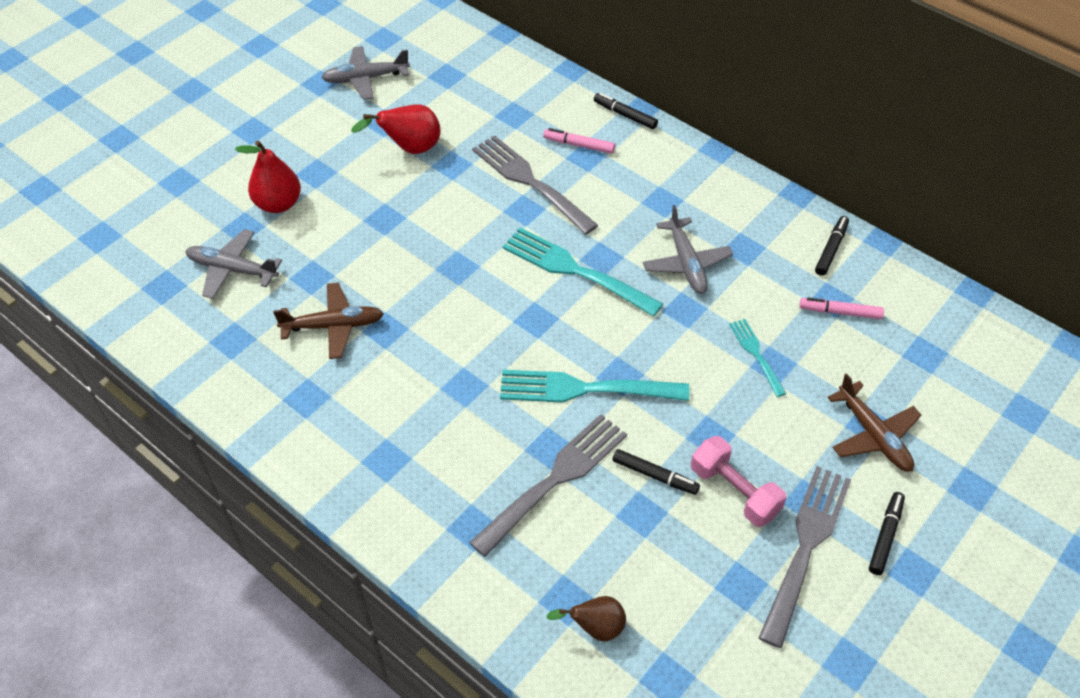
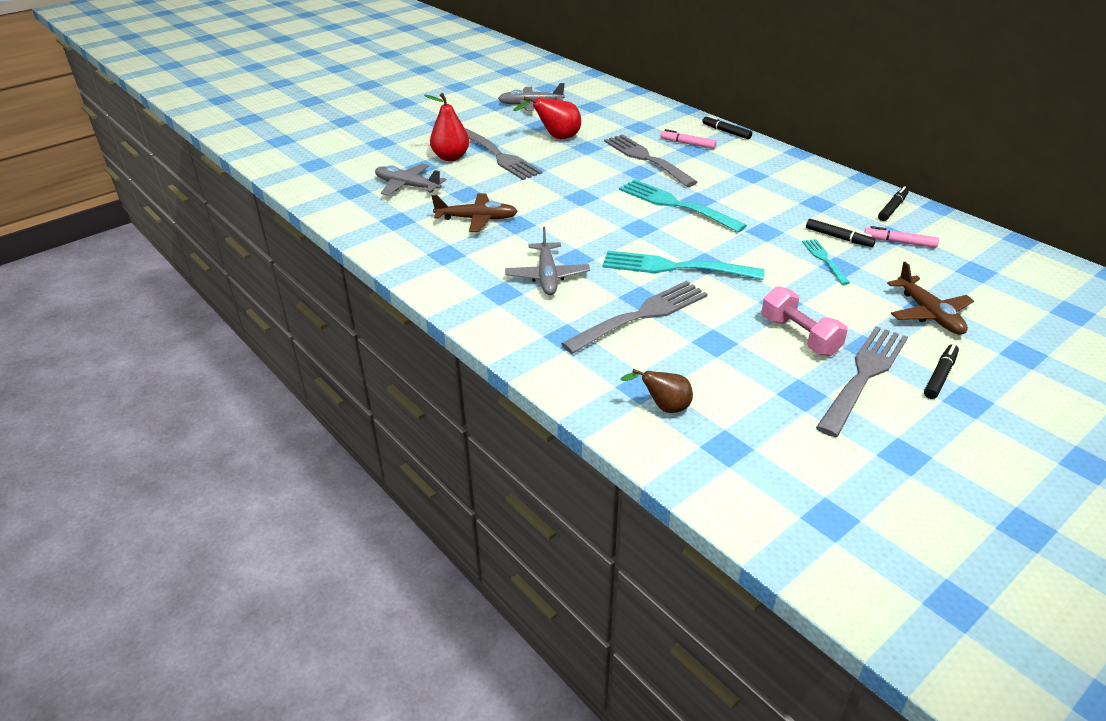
camera: 10 degrees right, 15 degrees down
black marker [613,449,700,495] -> black marker moved to [806,219,876,247]
grey plane [643,205,733,294] -> grey plane moved to [505,227,590,295]
none -> grey fork [465,129,542,180]

